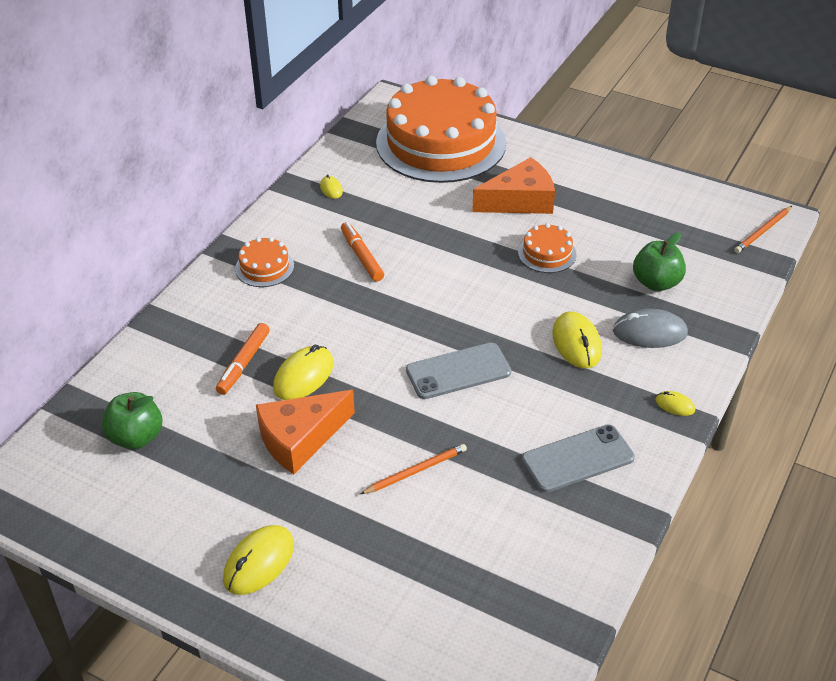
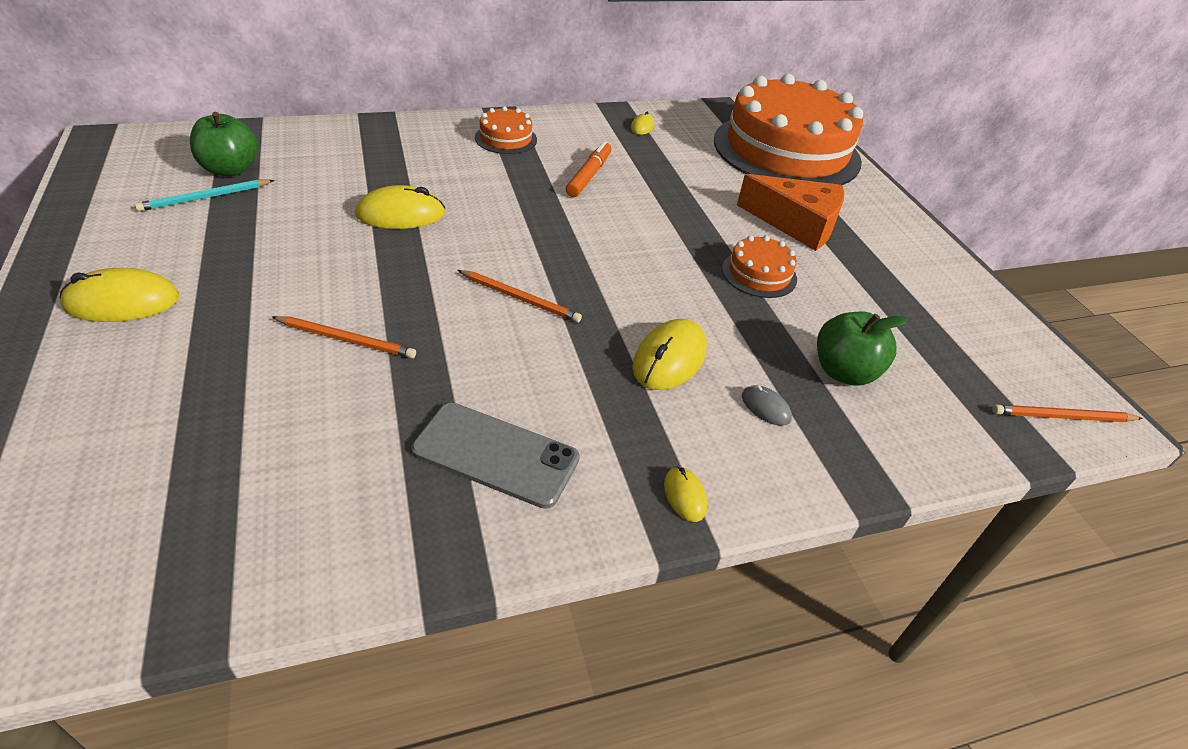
camera: 40 degrees right, 0 degrees up
orange marker [216,323,270,395] -> none
orange cheese [256,390,355,474] -> none
grey phone [406,343,511,399] -> orange pencil [458,270,582,323]
grey mouse [613,309,688,348] -> grey mouse [742,385,792,426], size x0.52
none -> turquoise pencil [135,179,275,212]

